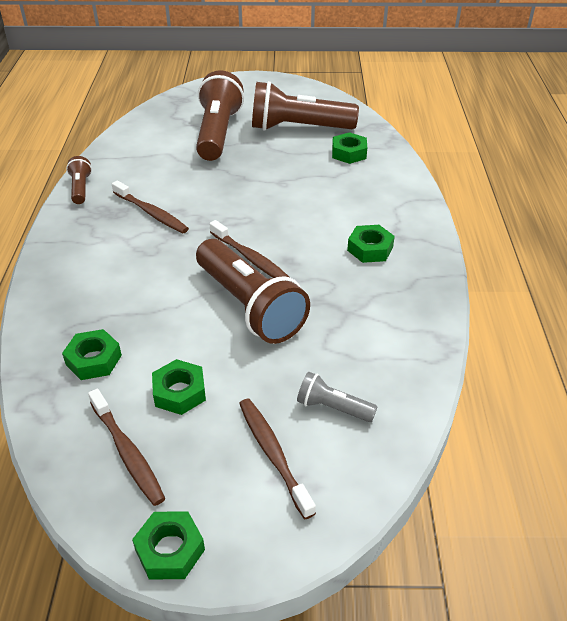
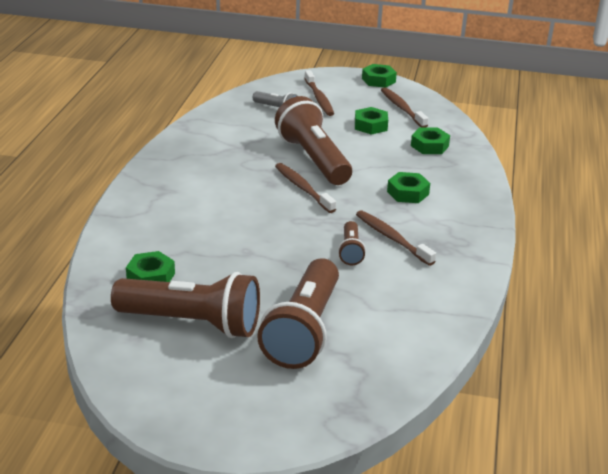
camera: 170 degrees left, 10 degrees down
brown flashlight [66,156,92,204] -> brown flashlight moved to [338,221,366,265]
green nut [347,225,395,263] -> green nut moved to [387,172,430,203]

